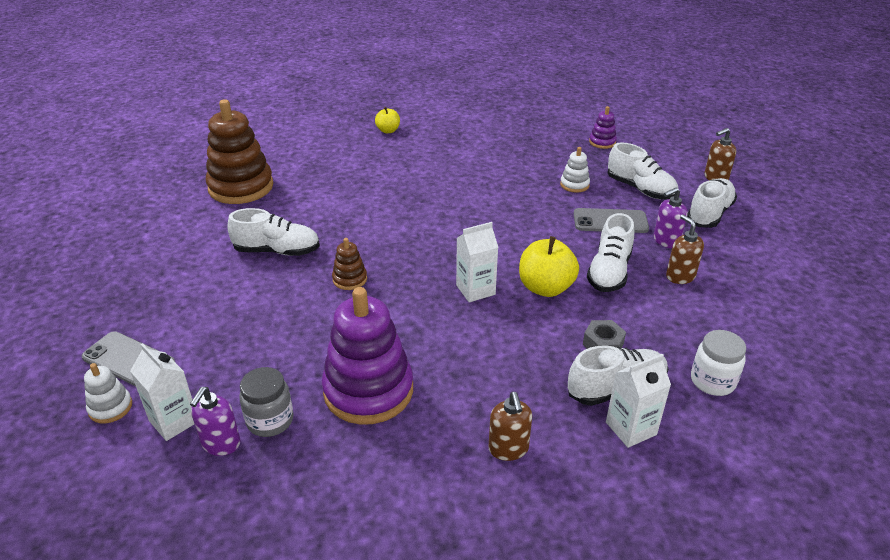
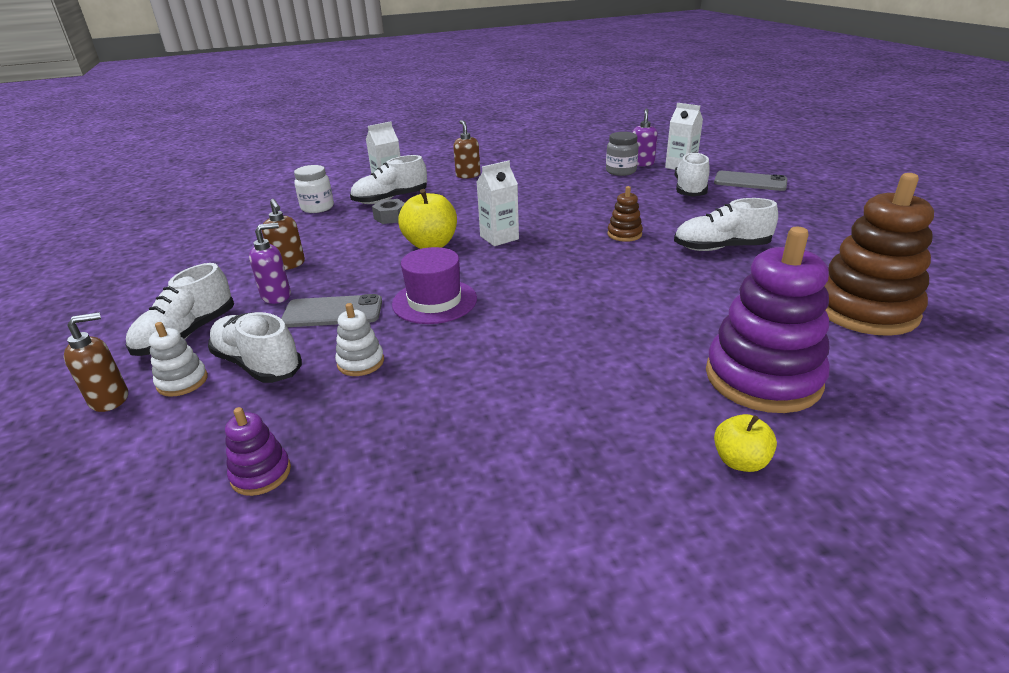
camera: 175 degrees right, 5 degrees down
white stacking toy [84,363,132,424] -> white stacking toy moved to [149,322,208,397]
purple stacking toy [322,287,413,425] -> purple stacking toy moved to [706,227,830,413]
white shoe [587,213,634,292] -> white shoe moved to [674,152,710,197]
none -> purple hat [392,247,477,324]

